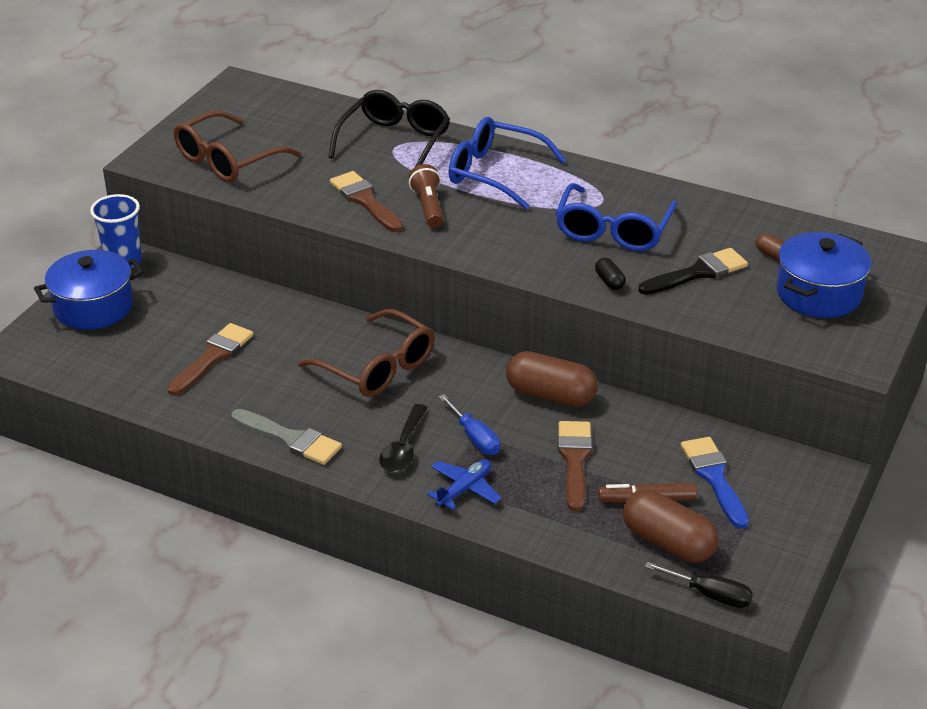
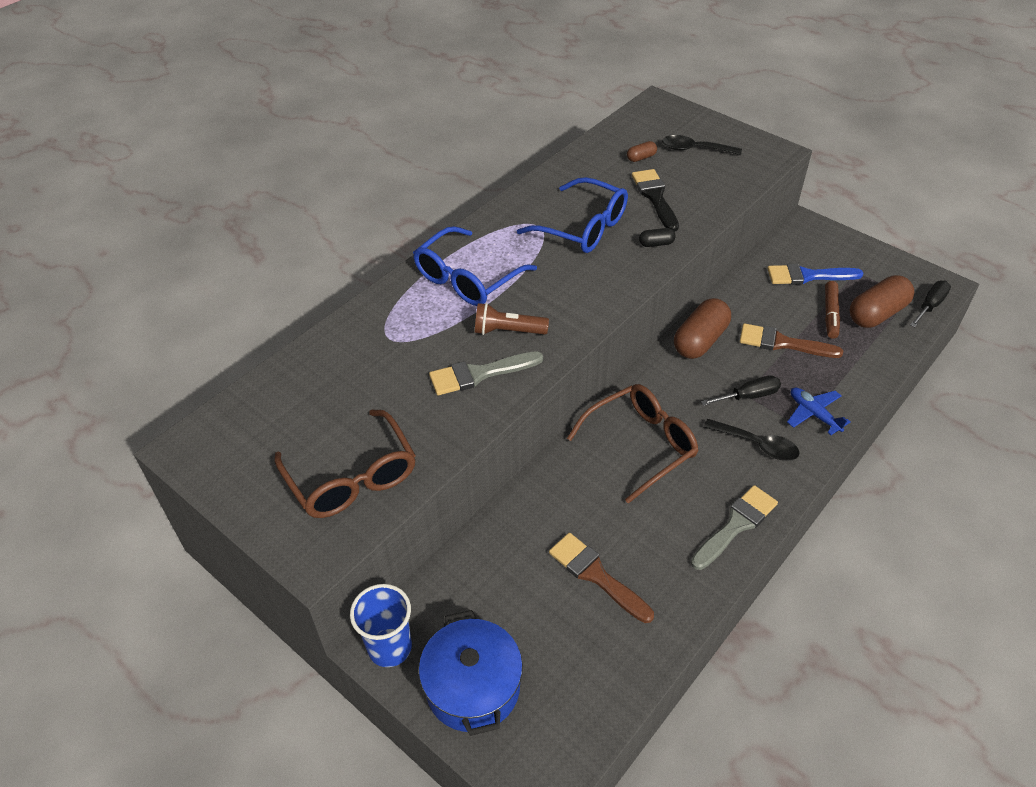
camera: 75 degrees left, 10 degrees up
black glasses [328,90,450,167] -> none
brown brush [330,171,403,232] -> grey brush [429,351,543,395]
blue screwdriver [439,394,500,455] -> black screwdriver [701,375,781,406]
blue pot [776,232,871,318] -> black spoon [662,135,742,155]

